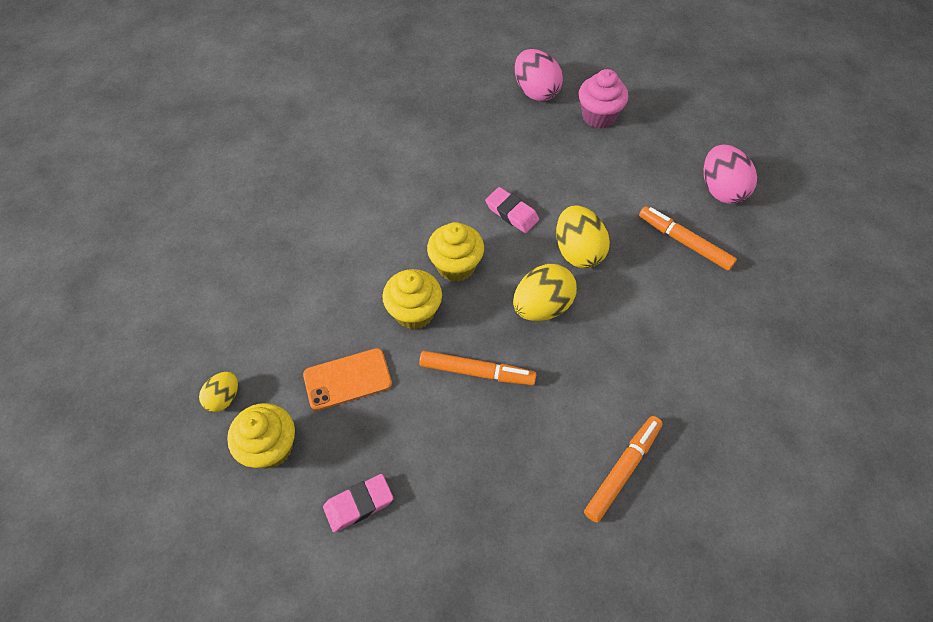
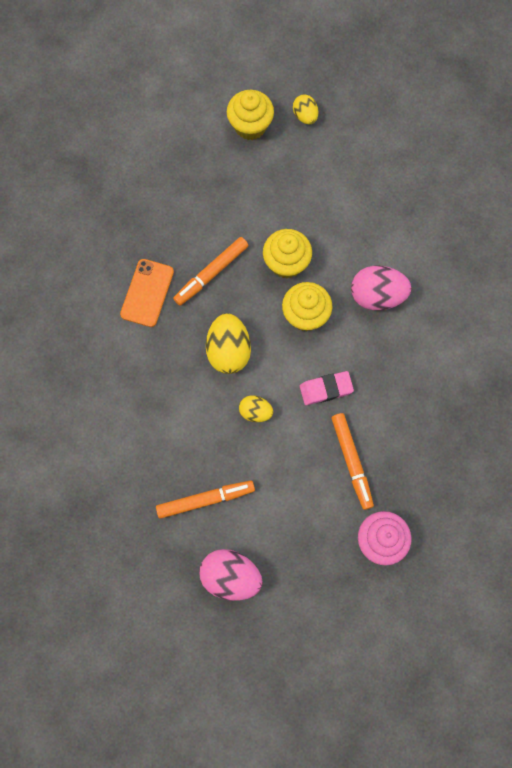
camera: 125 degrees right, 15 degrees up
orange phone [303,348,392,411] -> orange phone moved to [120,259,174,327]
pink eraser [323,474,394,532] -> none
pink egg [515,49,563,101] -> pink egg moved to [351,266,412,310]
yellow egg [556,205,610,268] -> yellow egg [239,395,274,422], size x0.58
orange marker [584,416,663,523] -> orange marker moved to [331,413,374,510]

